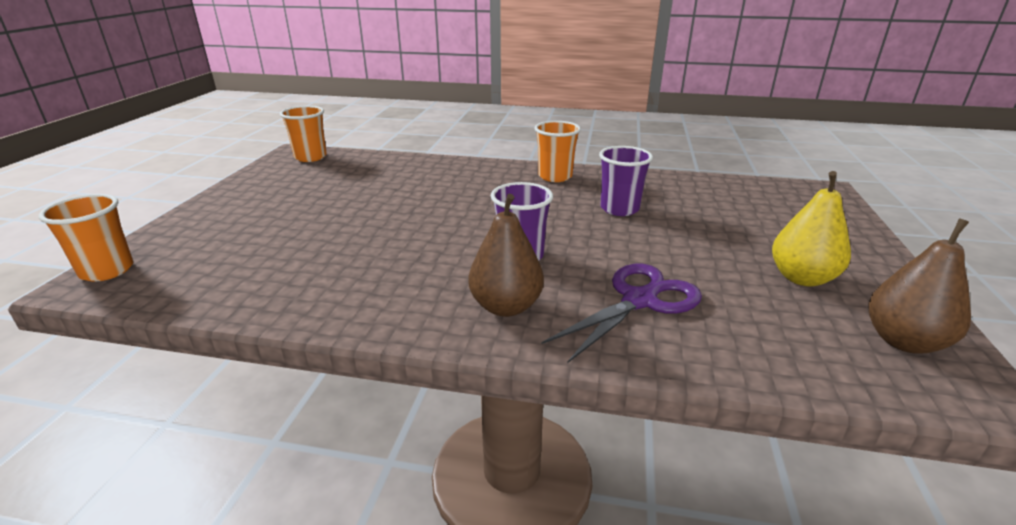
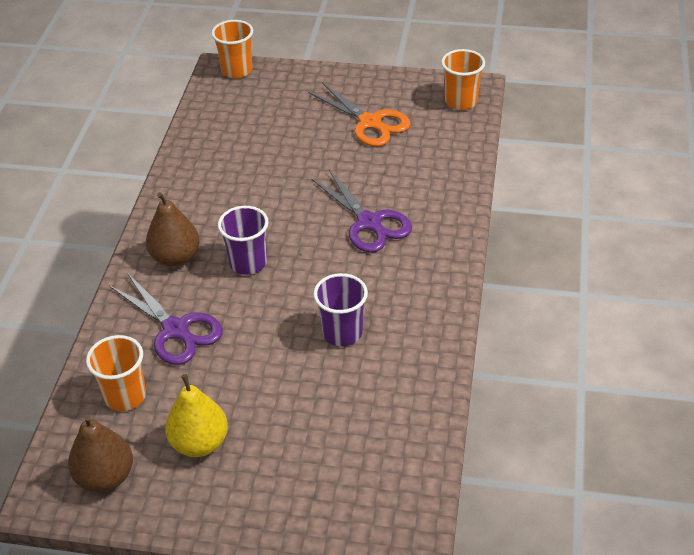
camera: 90 degrees right, 15 degrees up
orange cup [534,121,581,182] -> orange cup moved to [86,335,146,411]
none -> orange scissors [308,83,411,146]
none -> purple scissors [312,170,412,253]

